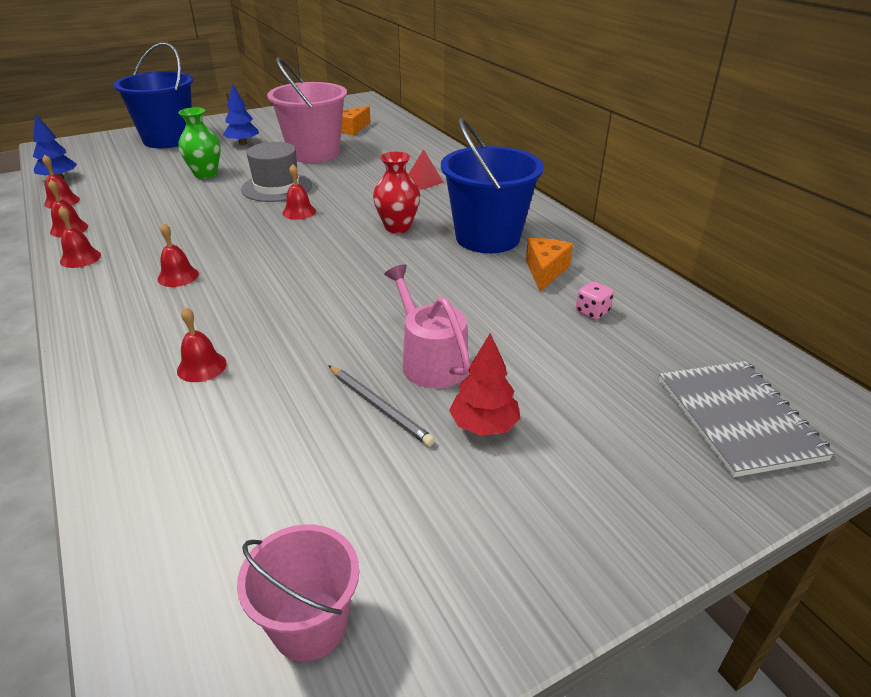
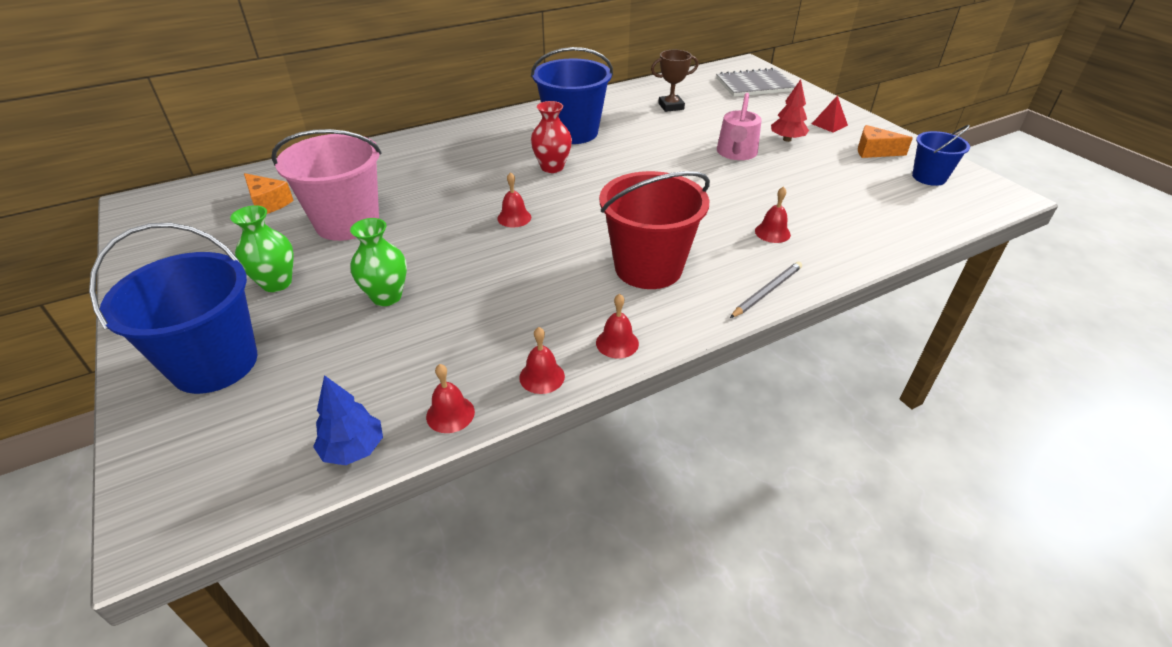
camera: 90 degrees left, 5 degrees up
red bell [158,223,199,287] -> red bucket [599,171,710,289]
blue tree [223,84,259,145] -> green vase [230,205,294,292]
pink bucket [237,524,359,662] -> blue bucket [912,125,970,186]
grey hat [241,142,312,202] -> none
grey pencil [328,365,435,446] -> grey pencil moved to [730,261,802,318]
pink watering can [384,265,471,388] -> pink watering can turned 45 degrees counterclockwise [717,93,762,160]
red pyramid [408,149,444,190] -> red pyramid moved to [812,96,848,133]
orange cheese [526,238,573,291] -> orange cheese moved to [858,125,913,158]
pink dice [576,281,614,320] -> brown trophy [651,50,698,112]

